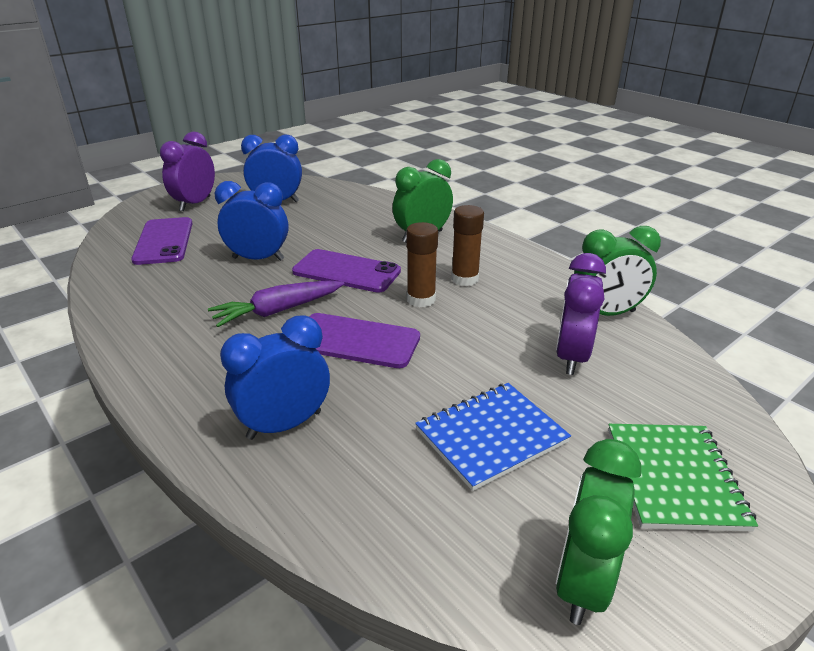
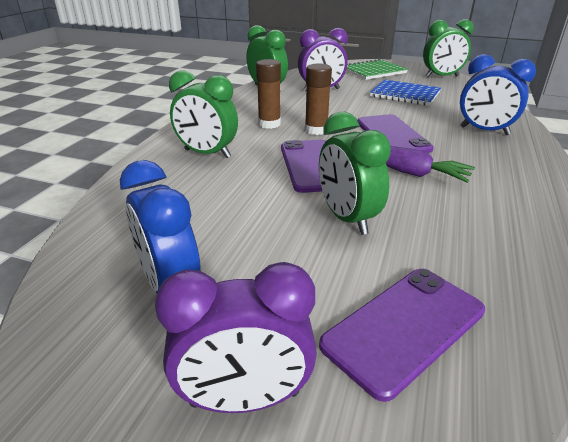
camera: 120 degrees left, 0 degrees up
blue clock [215,181,288,261] -> green clock [319,111,391,235]

